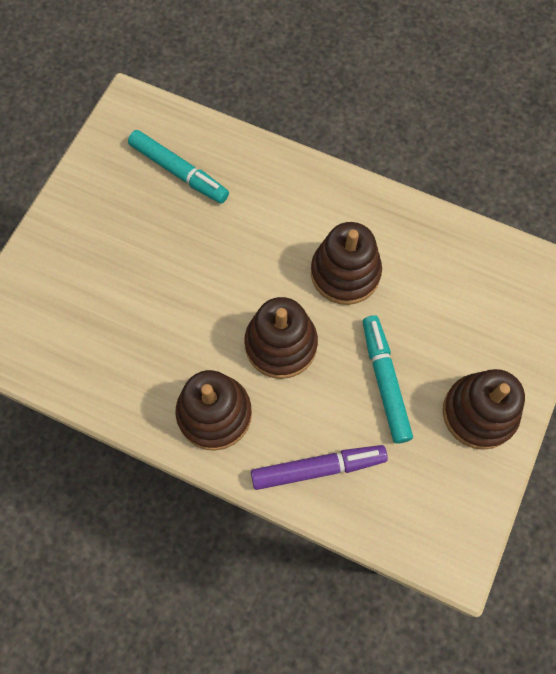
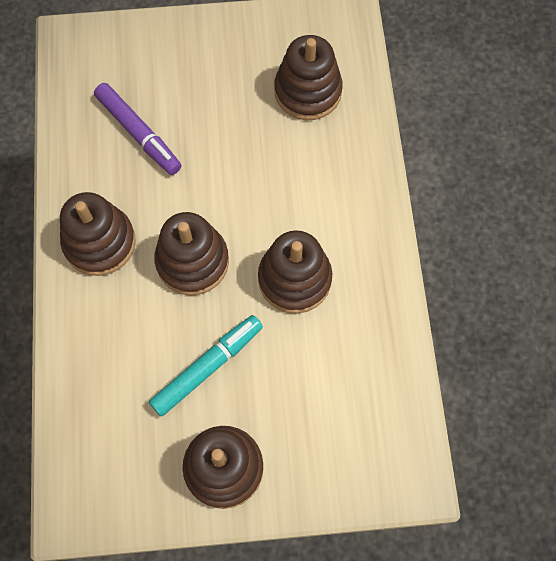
camera: 60 degrees right, 0 degrees up
turquoise marker [128,130,229,204] -> brown stacking toy [274,35,343,120]
purple marker [251,445,388,490] -> purple marker moved to [94,83,182,175]

